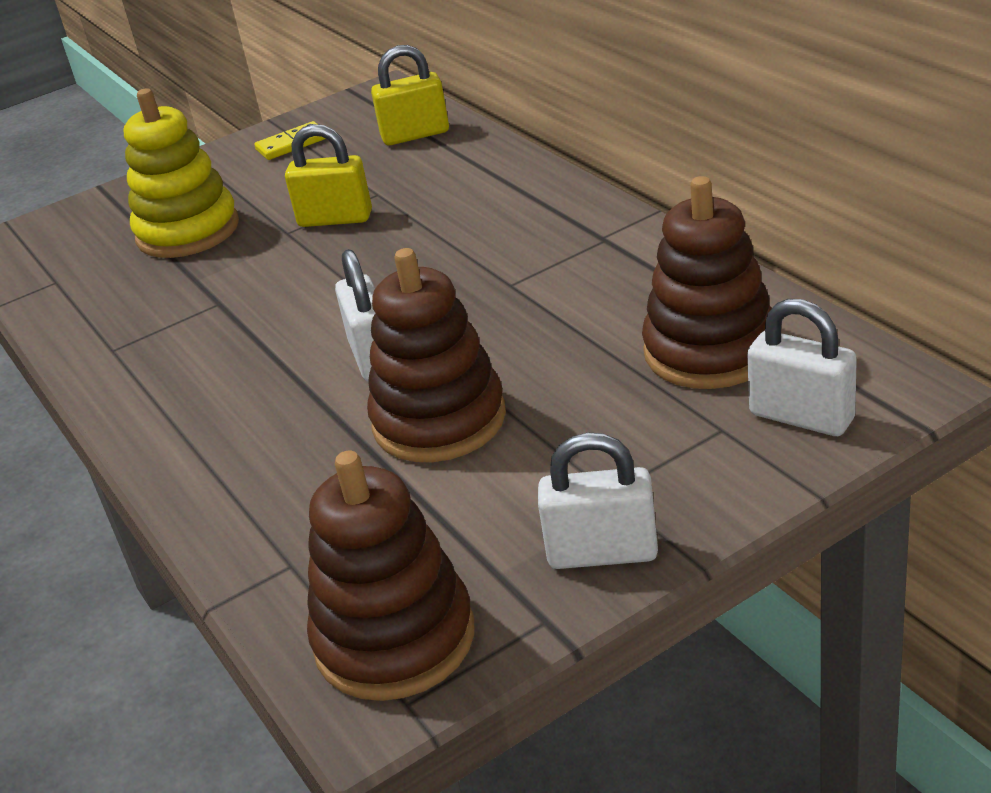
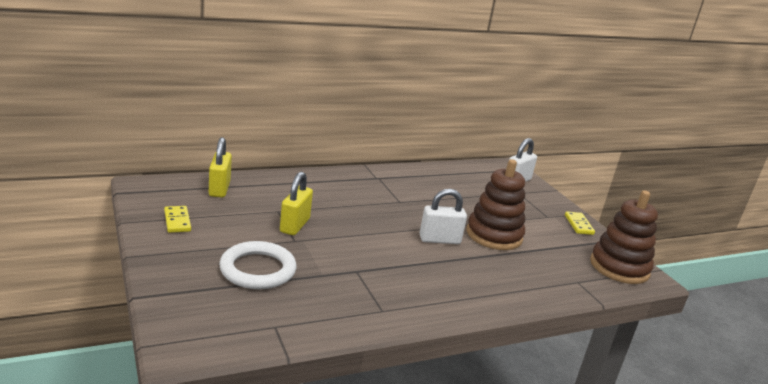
camera: 90 degrees left, 10 degrees down
yellow stacking toy [124,88,239,258] -> white ring [219,241,296,289]
white padlock [538,433,658,569] -> yellow domino [565,212,595,235]
brown stacking toy [642,176,772,389] -> none

